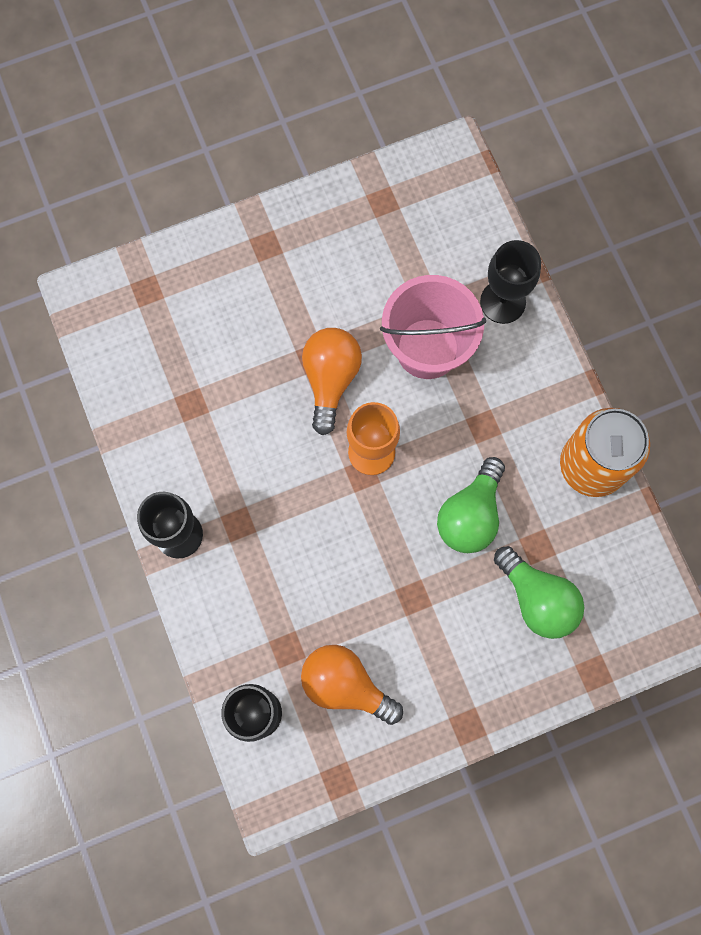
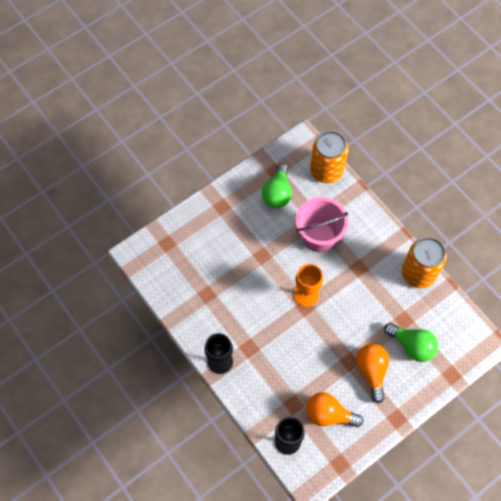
camera: 15 degrees left, 10 degrees down
orange light bulb [302,328,362,435] -> orange light bulb moved to [356,344,389,403]
green light bulb [437,457,505,553] -> green light bulb moved to [262,163,292,208]
black goblet [480,240,541,324] -> none
none -> orange can [310,131,348,183]

